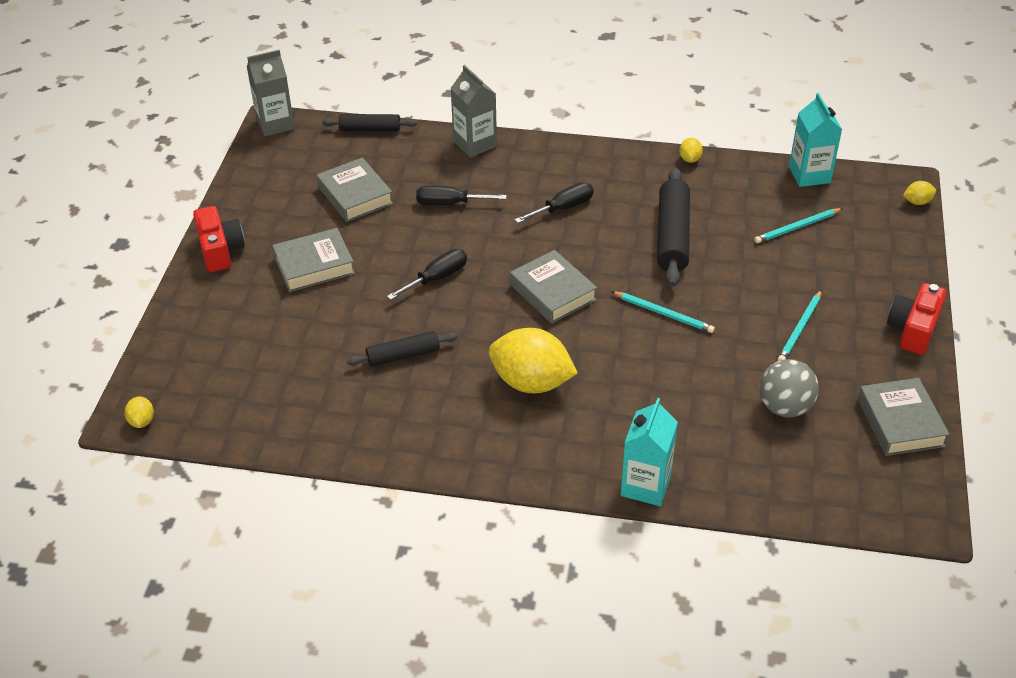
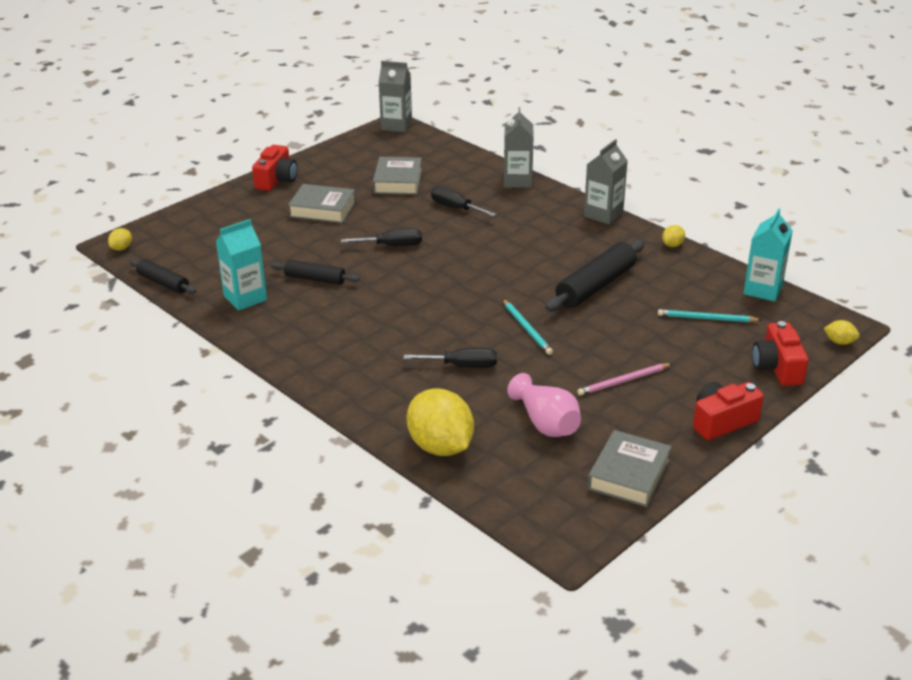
camera: 35 degrees right, 10 degrees down
black rolling pin [322,114,417,131] -> black rolling pin moved to [129,259,196,294]
yellow lemon [489,328,578,393] -> yellow lemon moved to [406,388,474,456]
grey book [510,250,597,324] -> none
black screwdriver [515,182,594,223] -> black screwdriver moved to [403,348,497,368]
turquoise carton [621,398,678,506] -> turquoise carton moved to [216,219,267,311]
grey ball [759,359,819,417] -> pink vase [507,373,581,437]
turquoise pencil [778,290,822,361] -> pink pencil [577,363,673,396]
none -> grey carton [584,139,628,225]
none -> red camera [752,321,809,386]

